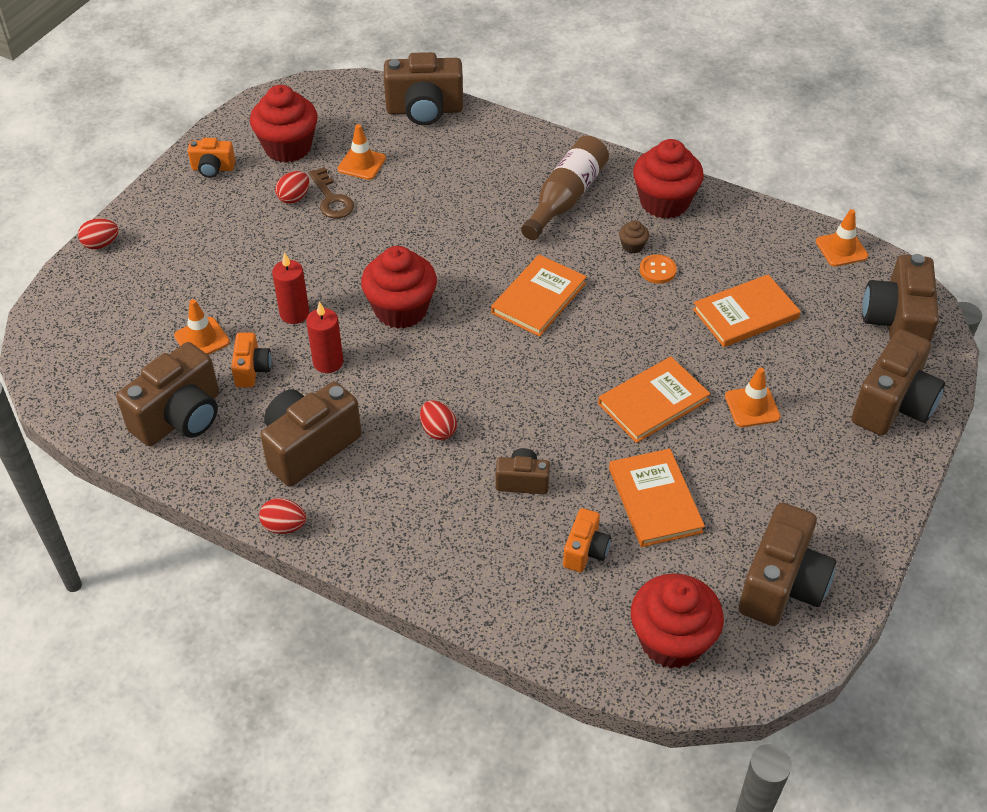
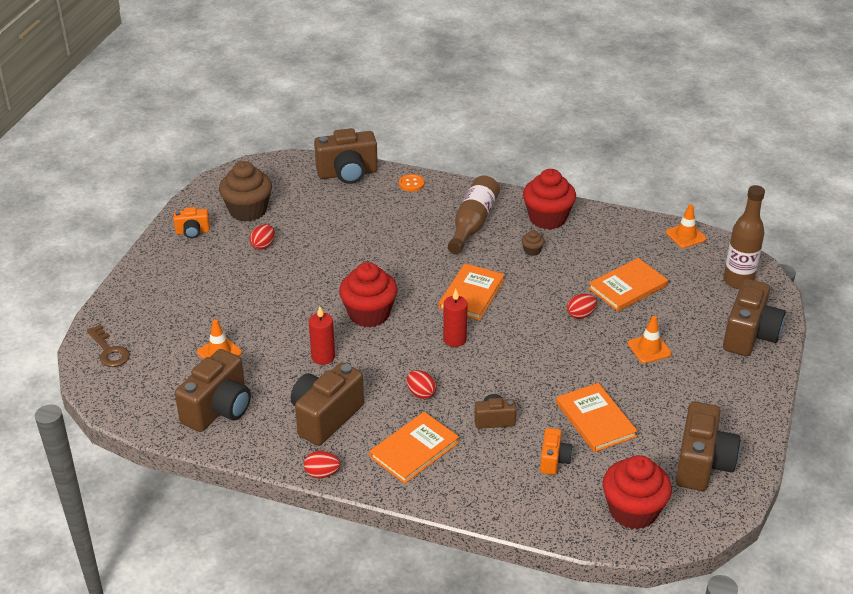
camera: 10 degrees left, 10 degrees down
red egg [78,218,119,249] -> red egg moved to [567,294,597,319]
orange camera [231,332,272,387] -> none
red cupcake [250,85,318,163] -> brown cupcake [219,161,272,222]
red candle [272,252,309,324] -> red candle moved to [443,289,468,347]
brown key [309,167,354,218] -> brown key moved to [87,324,130,367]
orange traffic cone [338,124,386,180] -> none
orange book [598,357,710,443] -> orange book moved to [369,412,459,484]
orange button [640,254,677,284] -> orange button moved to [399,174,424,192]
brown camera [862,254,939,343] -> brown bottle [723,185,765,289]

